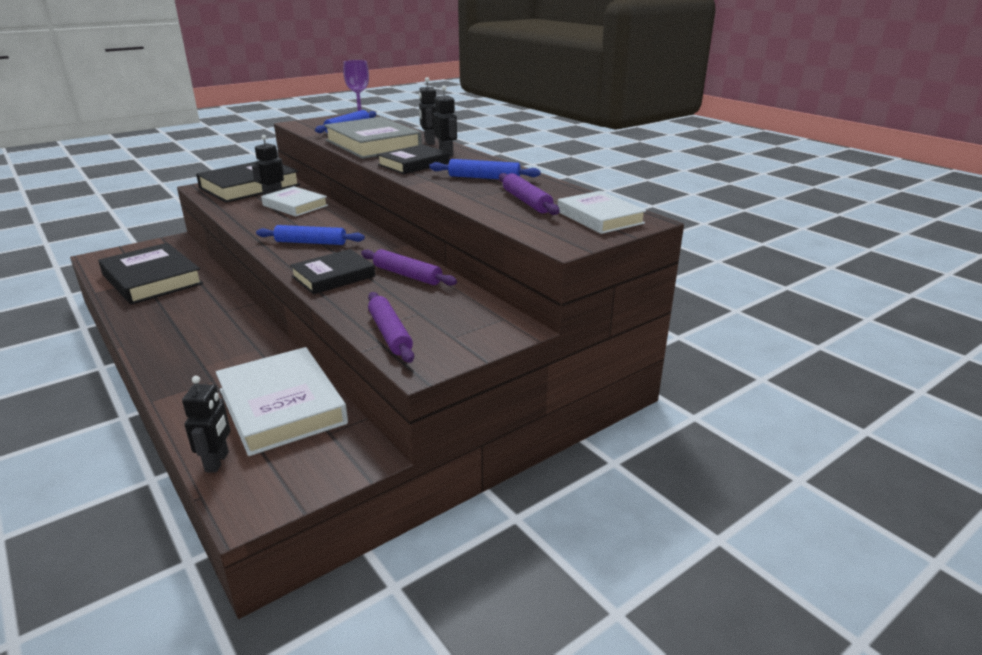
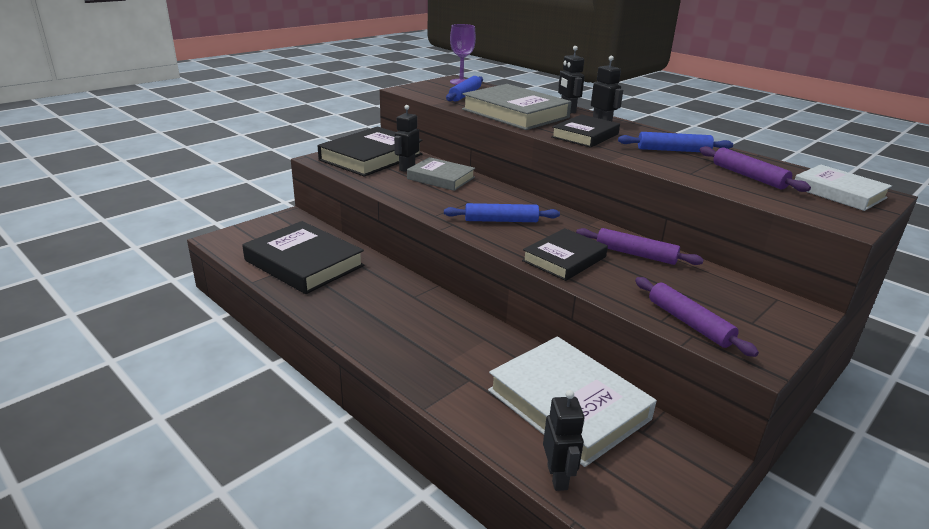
camera: 10 degrees left, 0 degrees up
white book [261,186,328,217] -> grey book [407,157,475,191]

